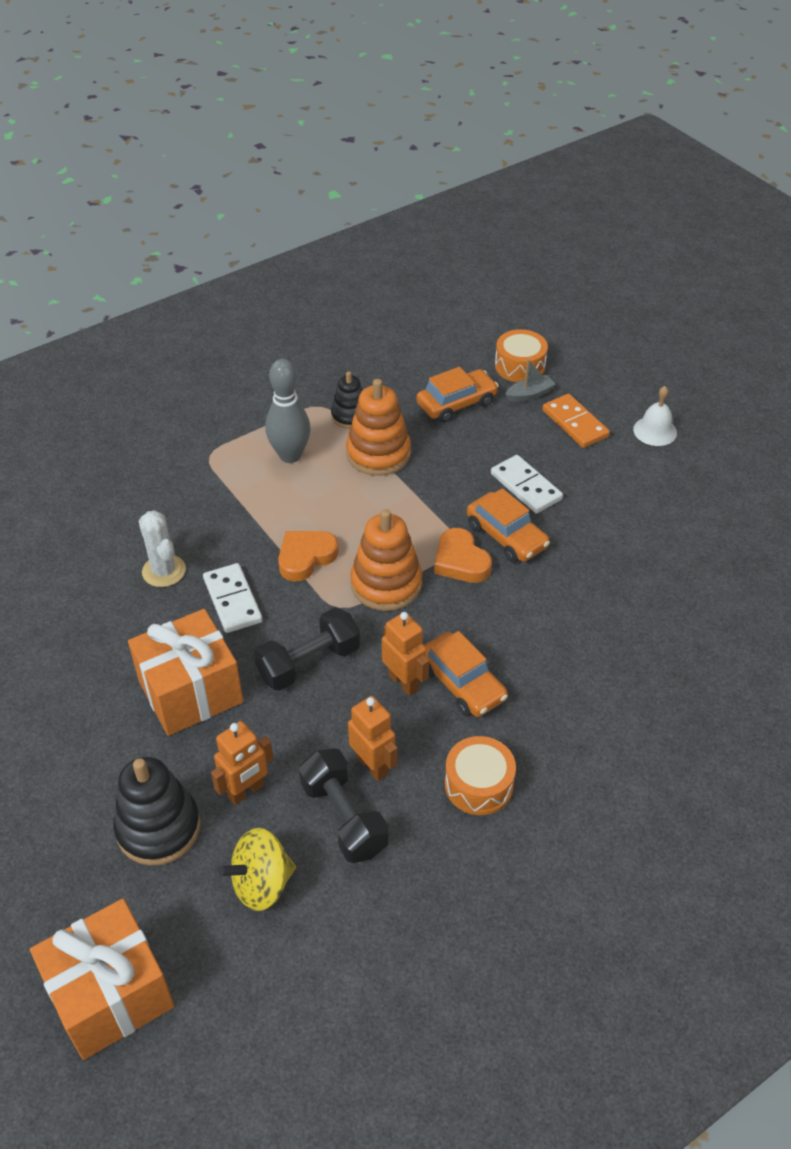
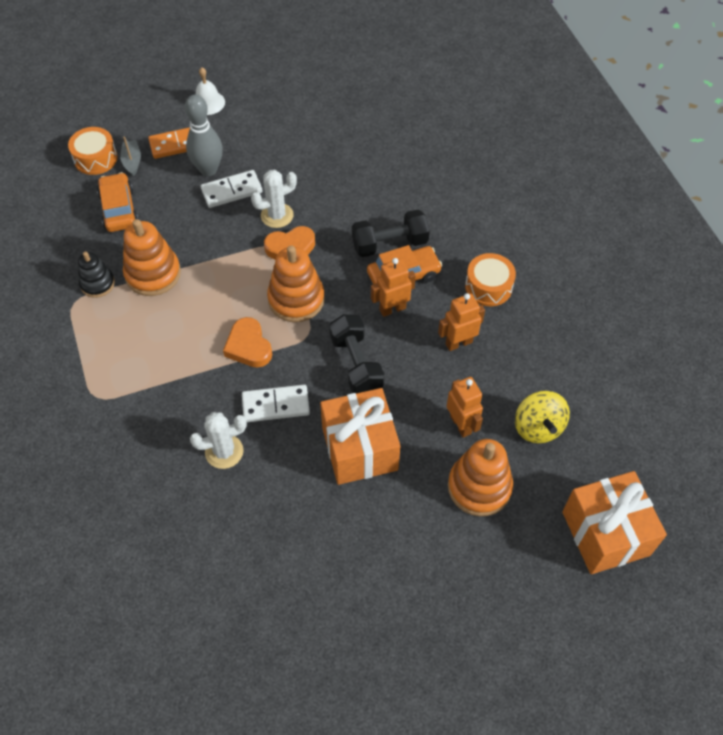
camera: 75 degrees left, 10 degrees up
black stacking toy [113,757,200,866] -> orange stacking toy [448,439,513,516]
grey bowling pin [266,359,310,463] -> grey bowling pin moved to [185,94,223,176]
black dumbbell [299,748,389,863] -> black dumbbell moved to [352,210,430,257]
orange car [467,488,550,563] -> white cactus [251,170,297,228]

